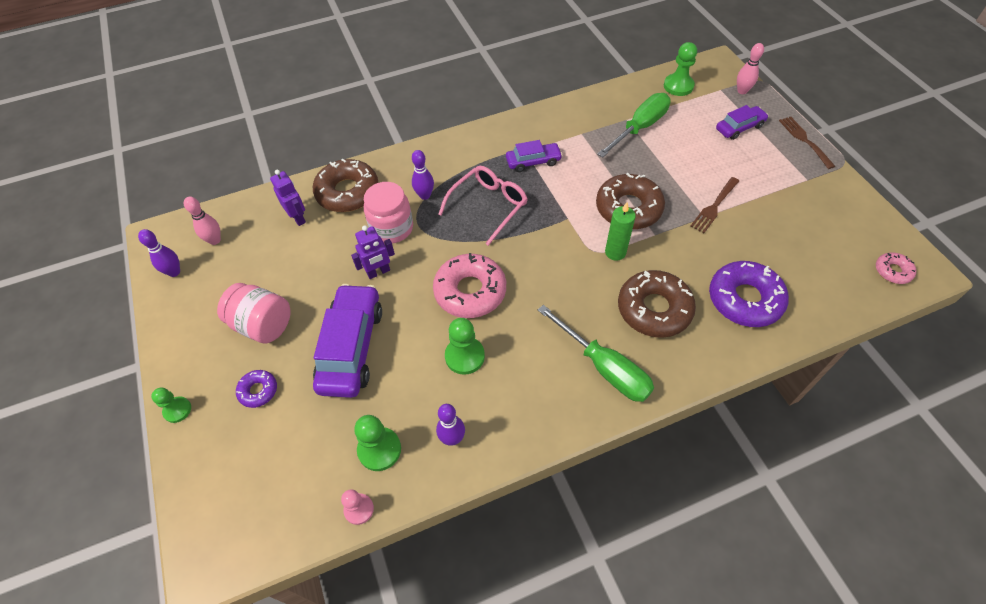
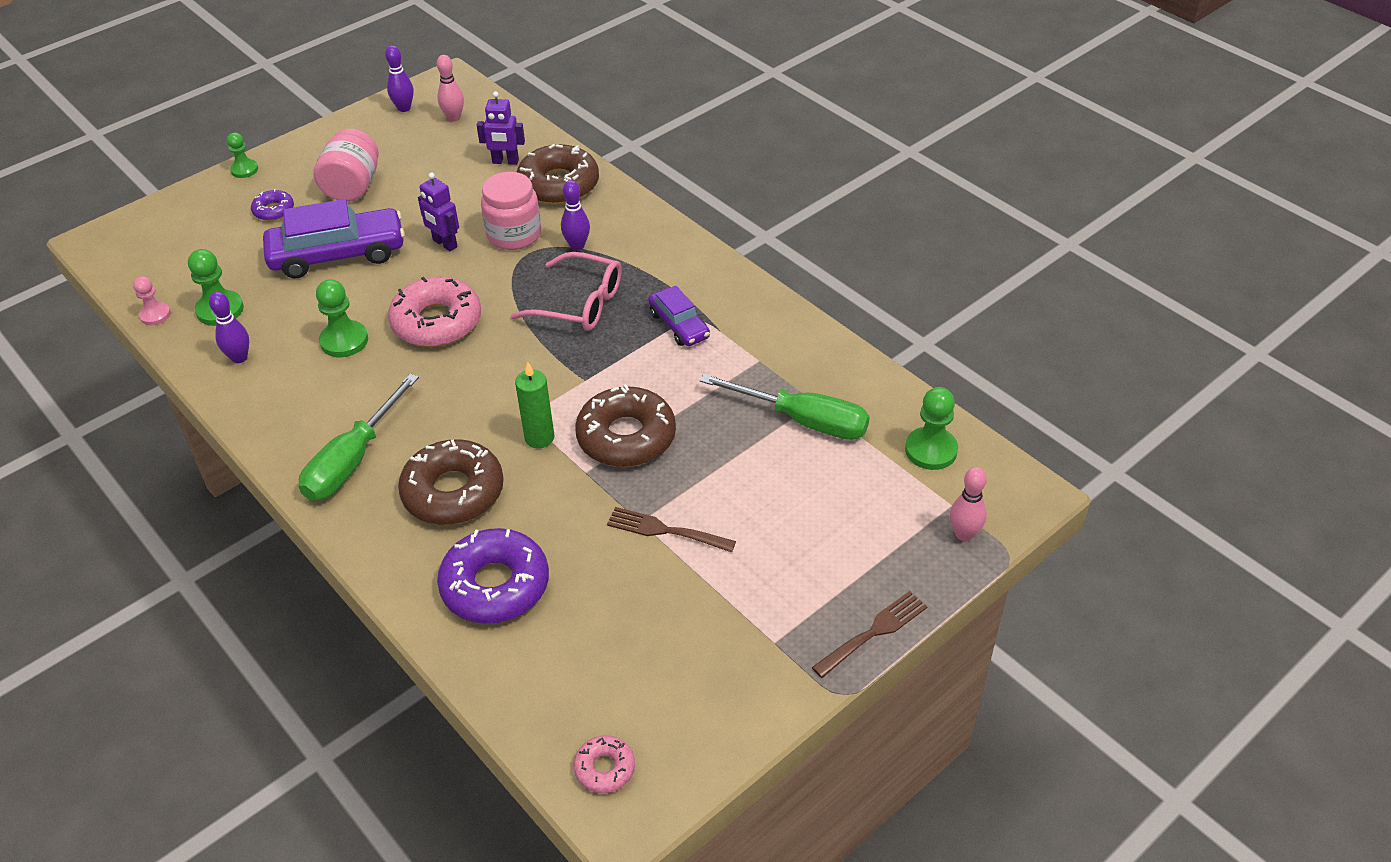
camera: 70 degrees right, 10 degrees down
purple robot [270,170,306,226] -> purple robot turned 60 degrees clockwise [477,91,525,165]
purple car [716,105,769,140] -> none

